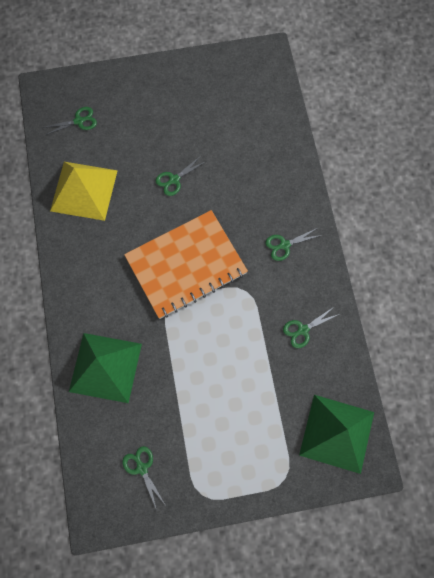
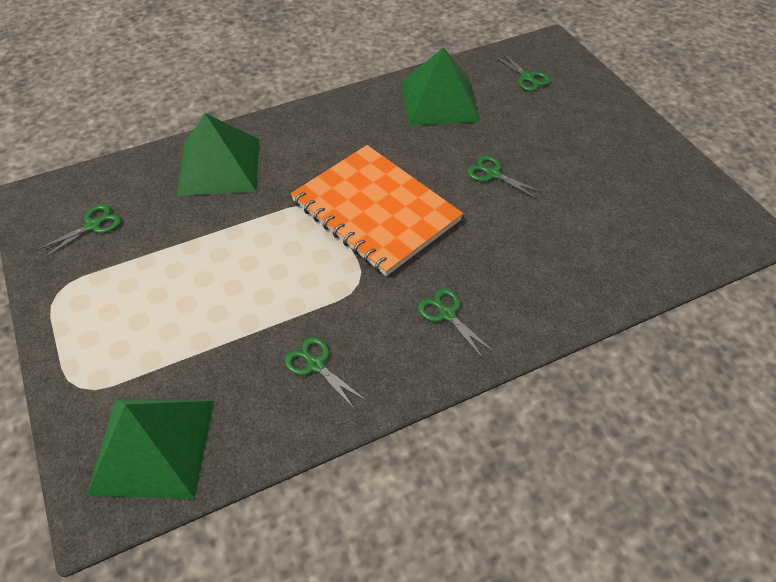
camera: 75 degrees right, 20 degrees down
yellow pyramid [50,162,118,221] -> green pyramid [402,48,480,126]

